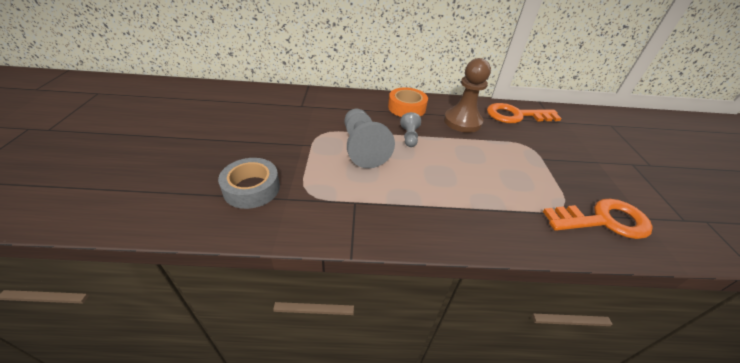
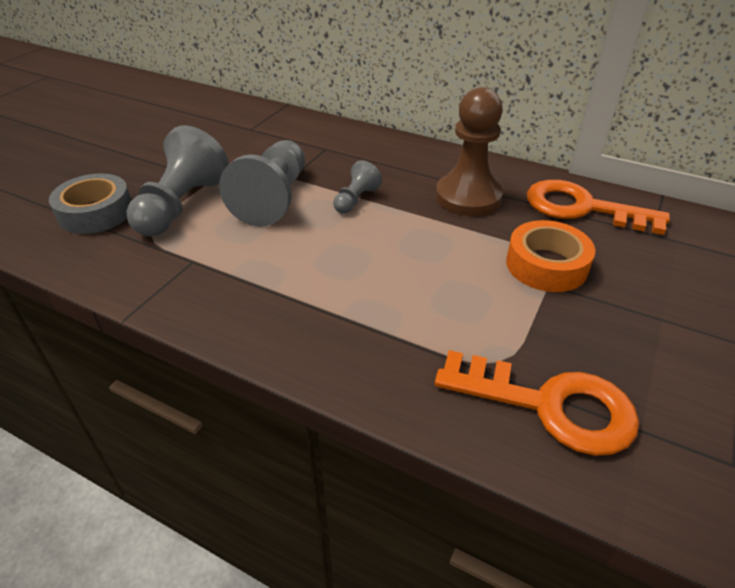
camera: 30 degrees right, 0 degrees up
orange tape [388,87,428,117] -> orange tape moved to [506,220,595,292]
none -> grey pawn [127,125,229,236]

